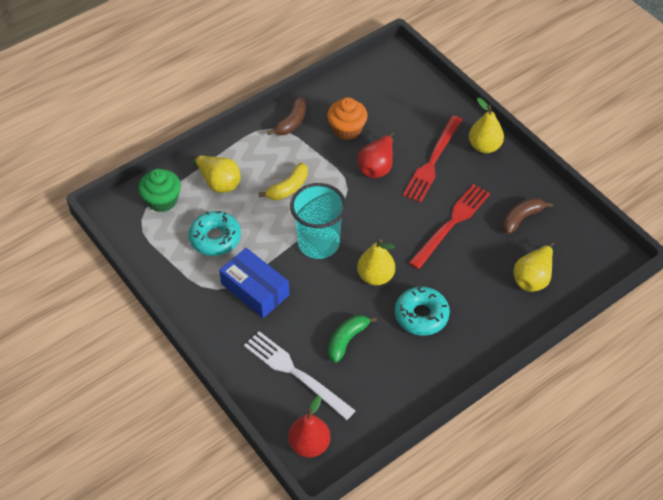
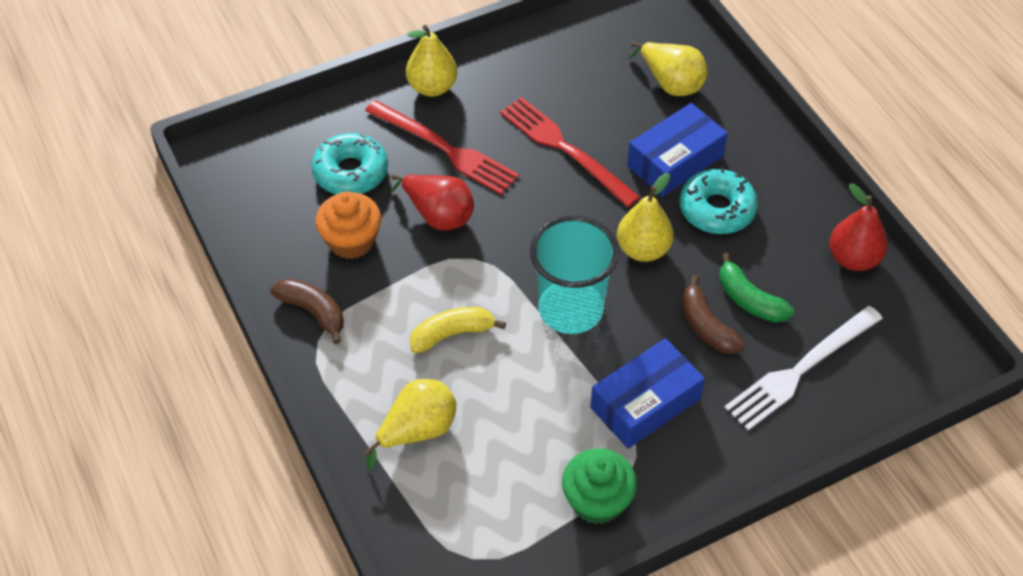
camera: 80 degrees left, 0 degrees up
green cupcake [138,169,181,212] -> green cupcake moved to [562,448,637,524]
turquoise donut [188,211,241,256] -> turquoise donut moved to [311,133,388,194]
yellow banana [259,163,308,200] -> yellow banana turned 75 degrees counterclockwise [410,307,506,353]
red pear [288,396,331,458] -> red pear moved to [829,184,888,271]
brown banana [502,198,553,234] -> brown banana moved to [681,275,745,354]
none -> blue box [627,103,728,197]

